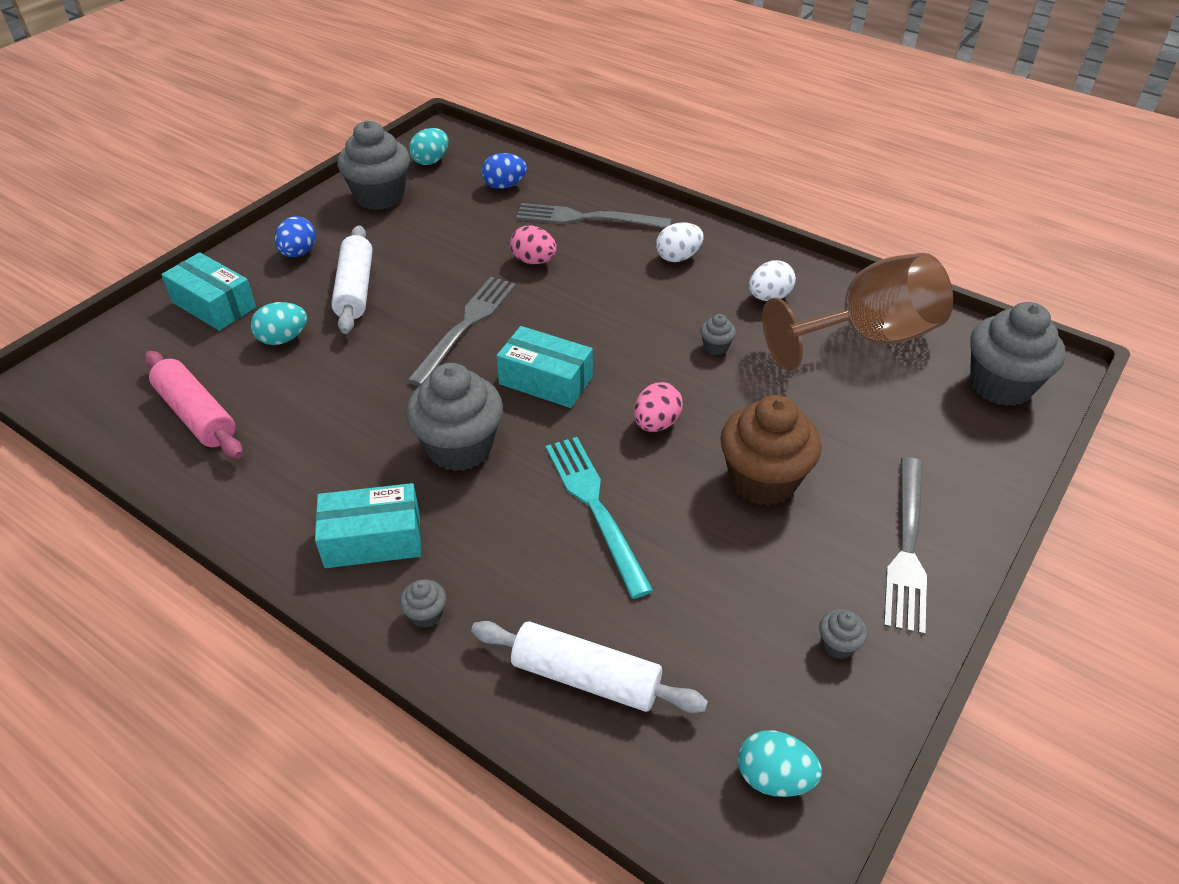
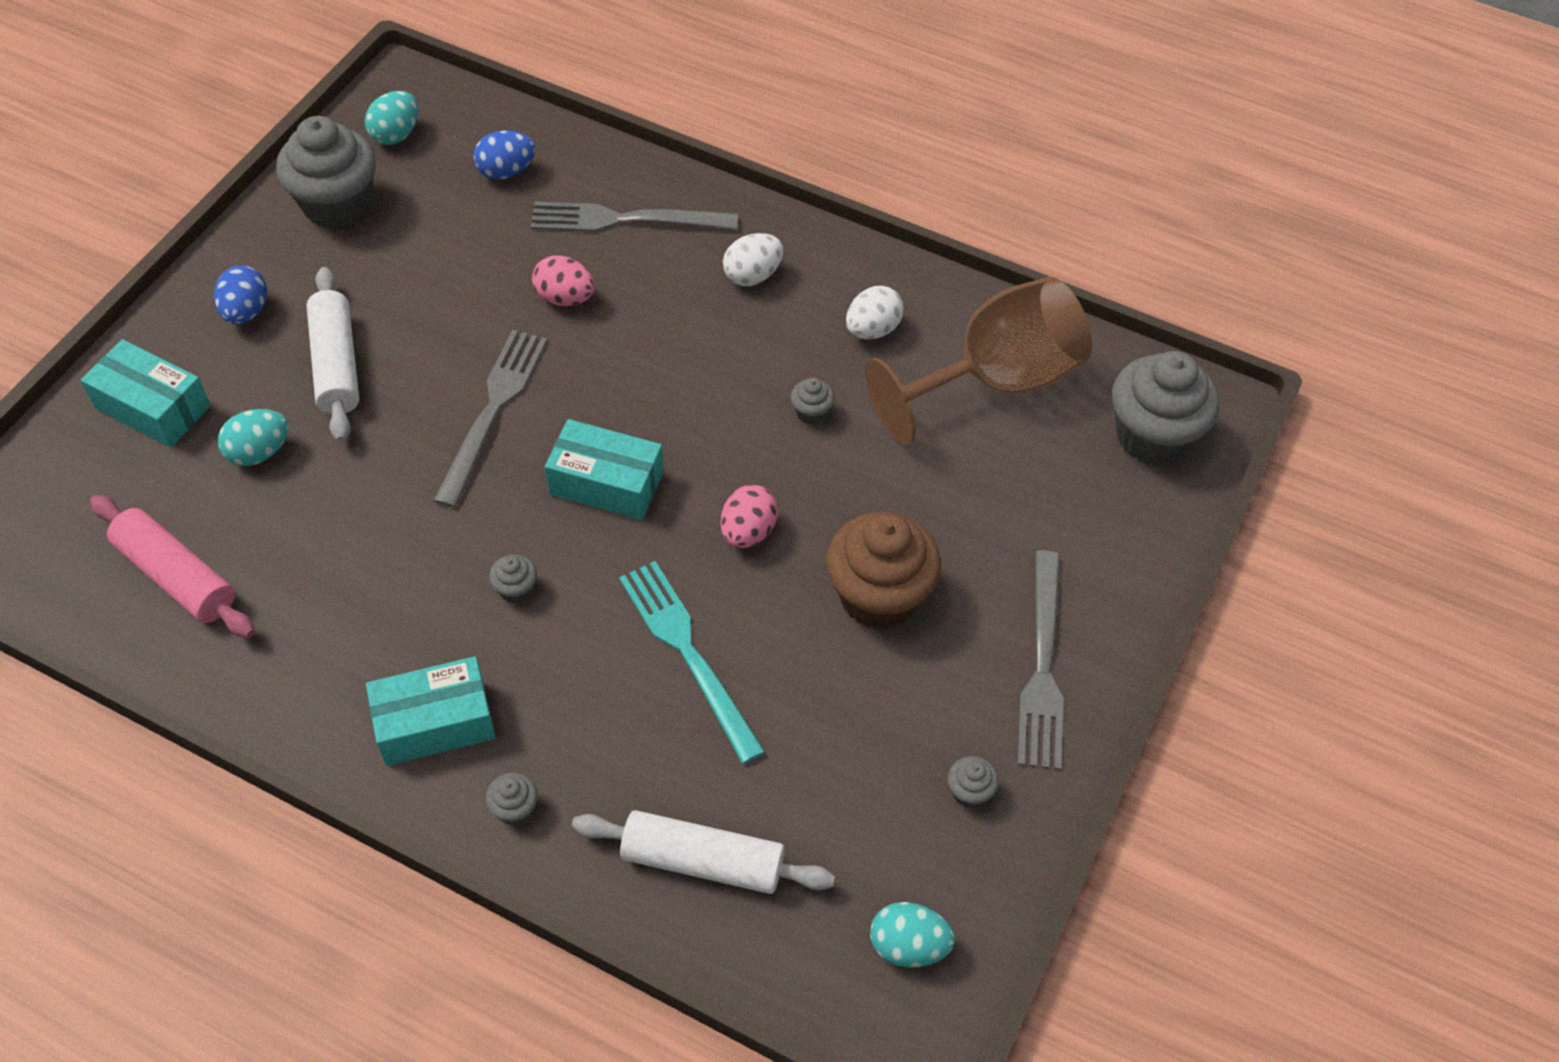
camera: 10 degrees left, 10 degrees up
grey cupcake [406,363,503,471] -> grey cupcake [489,554,537,604], size x0.42

